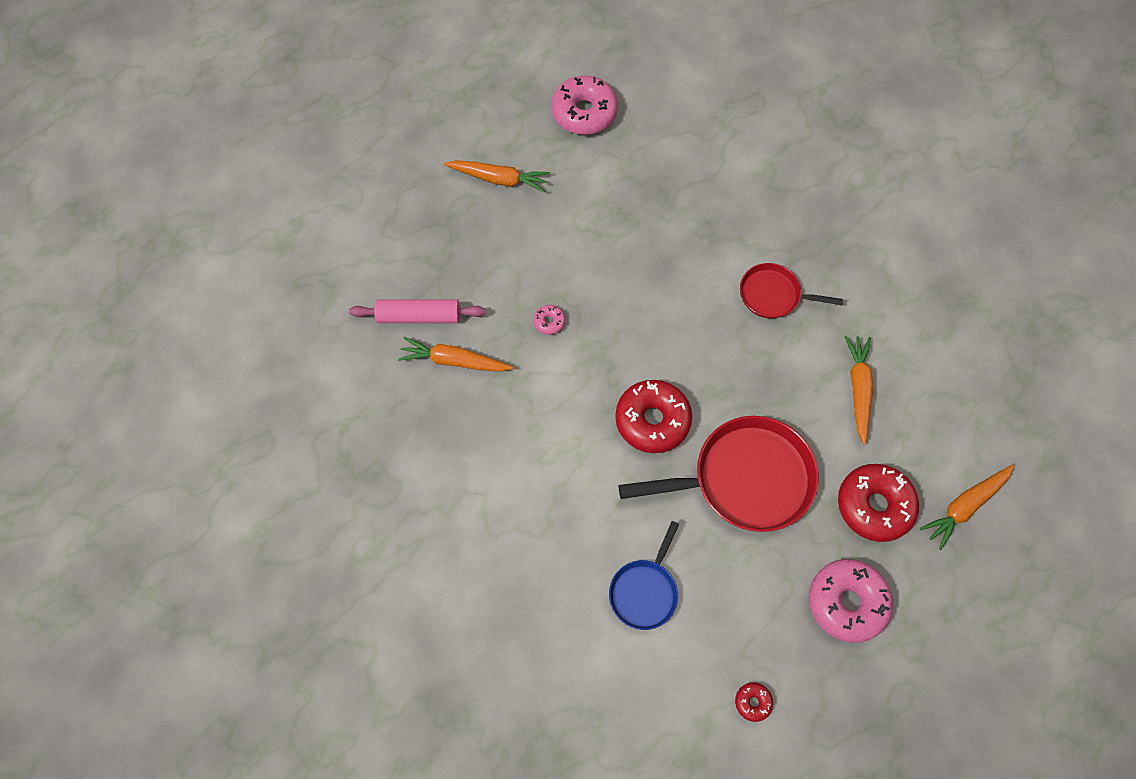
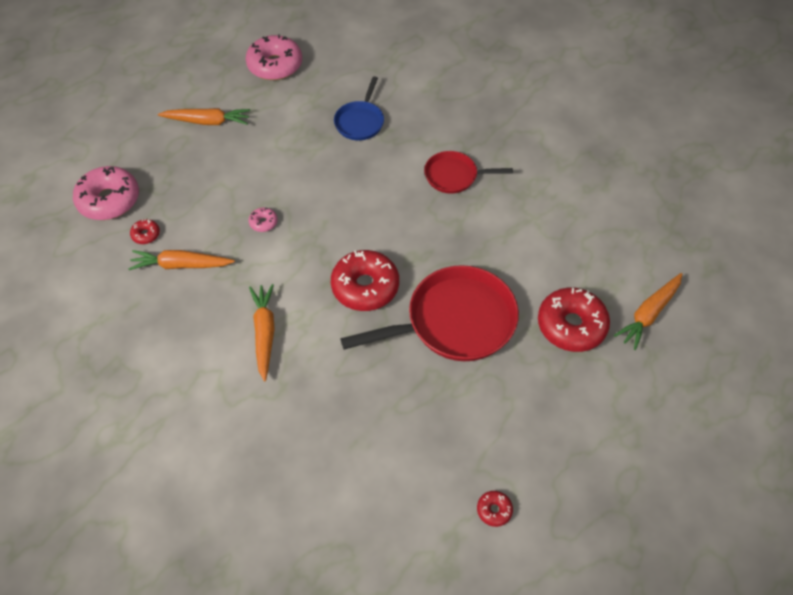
camera: 10 degrees left, 10 degrees down
pink rolling pin [349,299,486,323] -> red donut [130,219,160,244]
blue pan [609,521,679,630] -> blue pan moved to [334,76,384,140]
pink donut [809,559,893,643] -> pink donut moved to [73,166,139,220]
orange carrot [845,336,873,445] -> orange carrot moved to [249,284,275,381]

